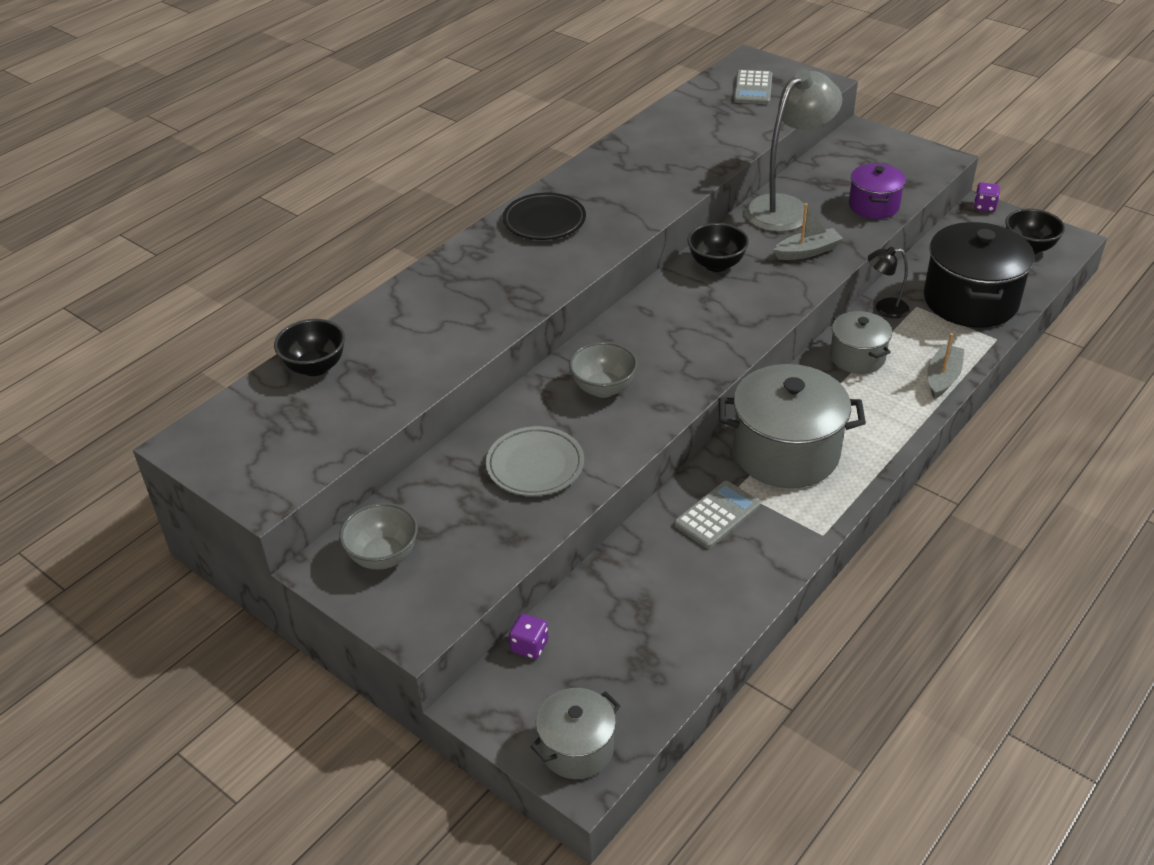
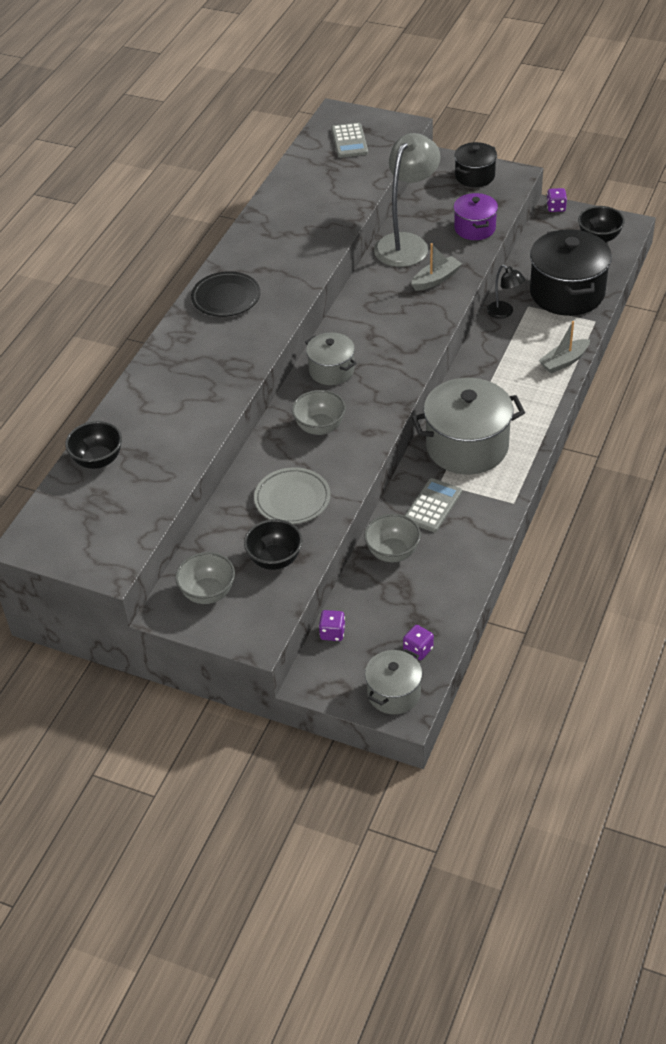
camera: 15 degrees left, 5 degrees up
black bowl [688,223,749,272] -> black bowl moved to [244,519,302,570]
grey pot [830,311,892,374] -> grey pot moved to [305,333,357,385]
black lamp [868,247,909,318] -> black lamp turned 120 degrees counterclockwise [487,265,525,319]
grey boat [927,333,964,399] -> grey boat turned 135 degrees counterclockwise [538,321,590,373]
none -> grey bowl [364,514,421,562]
none -> purple dice [403,625,434,660]
none -> black pot [454,142,497,187]

